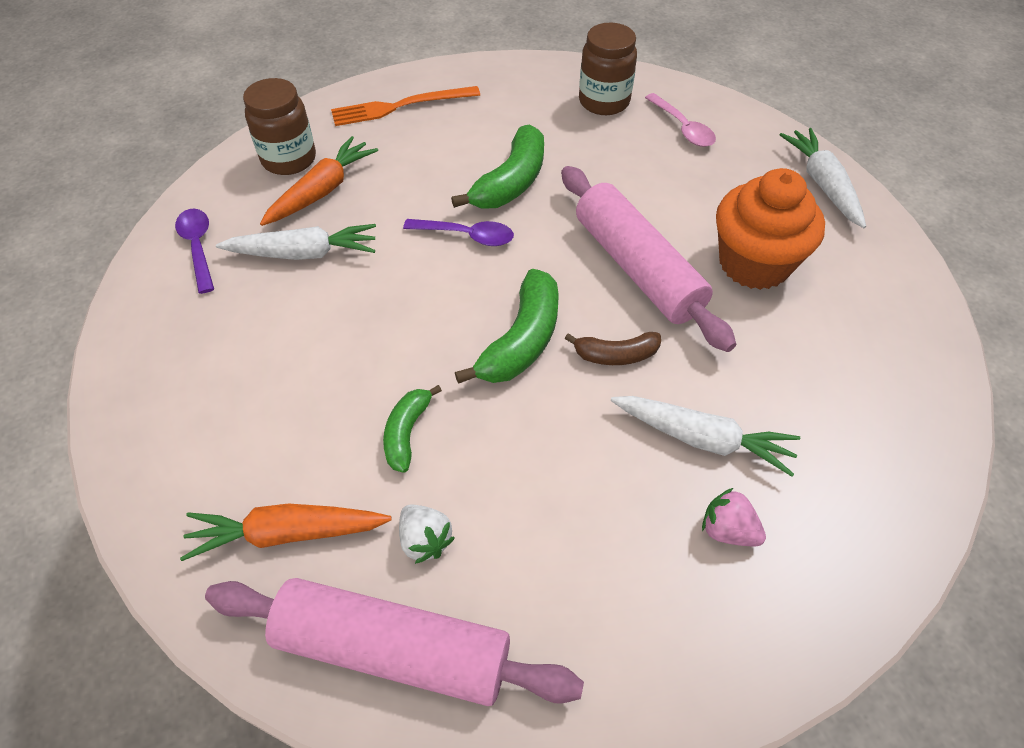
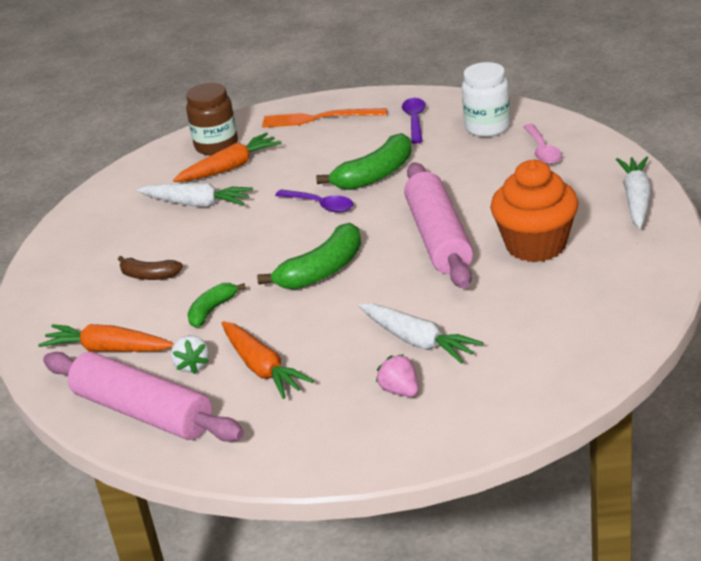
camera: 25 degrees right, 20 degrees down
purple spoon [175,209,214,294] -> purple spoon moved to [402,98,426,144]
brown banana [565,332,661,365] -> brown banana moved to [118,256,183,280]
brown jar [579,23,637,115] -> white jar [462,62,511,137]
none -> orange carrot [222,321,314,399]

